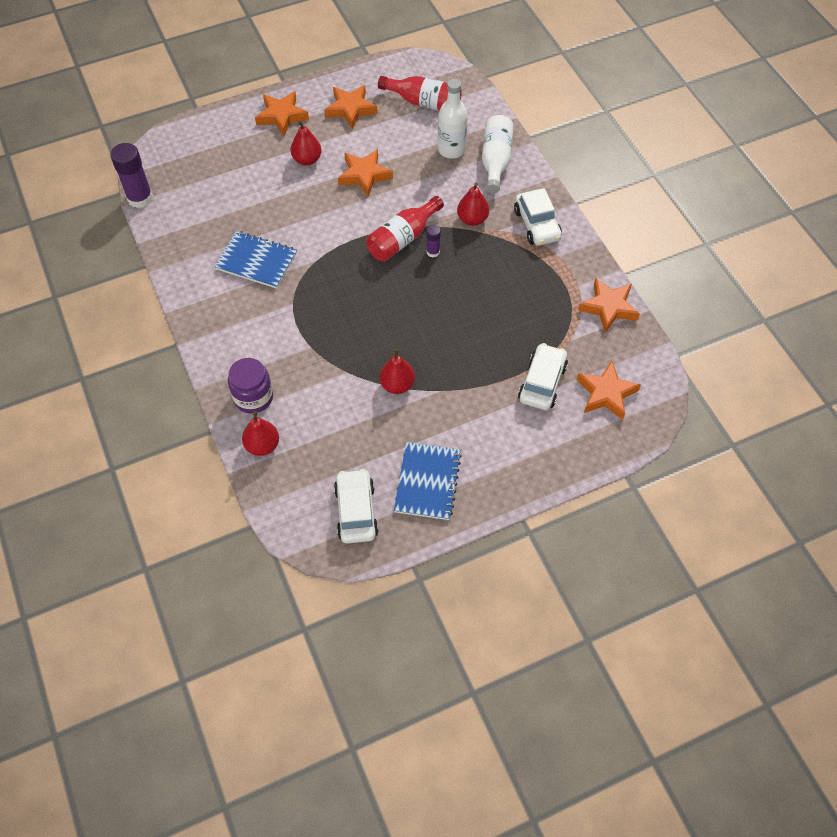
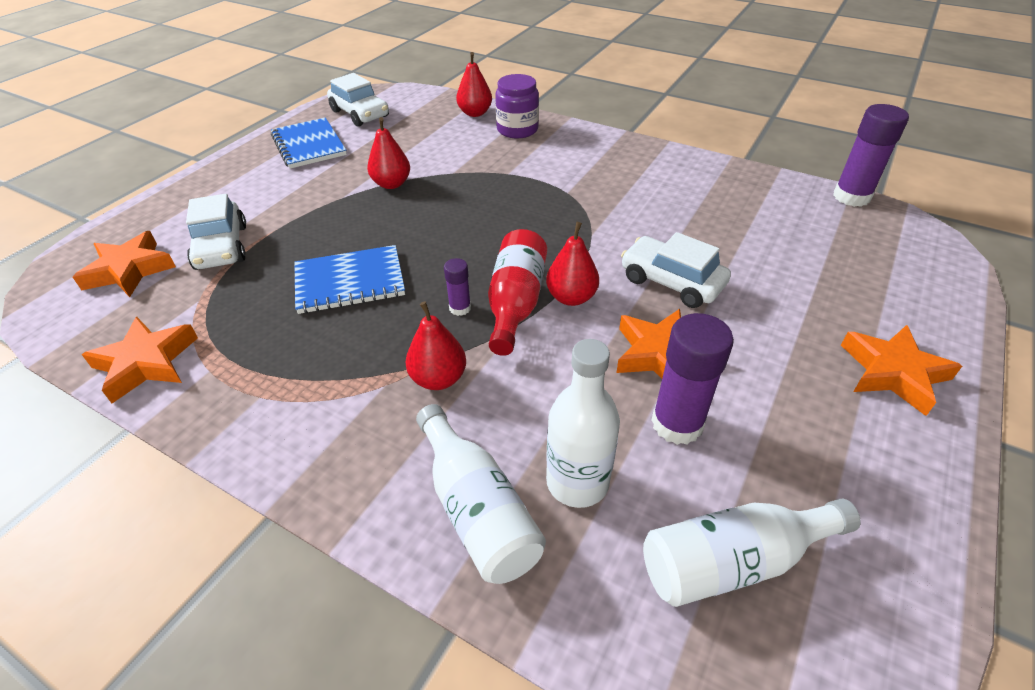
camera: 145 degrees right, 15 degrees down
blue notebook [215,231,297,289] -> blue notebook moved to [294,245,405,314]
red pear [291,121,322,166] -> red pear moved to [546,222,599,306]
orange star [324,85,378,129] -> none
red bottle [378,76,462,111] -> white bottle [643,499,861,607]
white car [514,188,562,246] -> white car moved to [621,232,731,308]
none -> purple glue stick [652,313,734,445]

